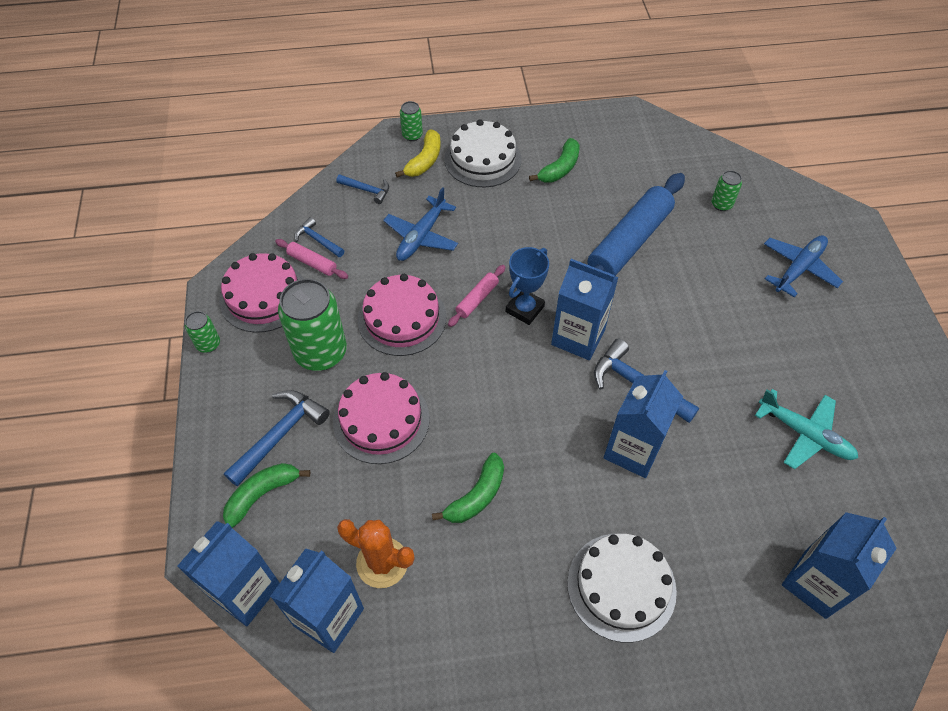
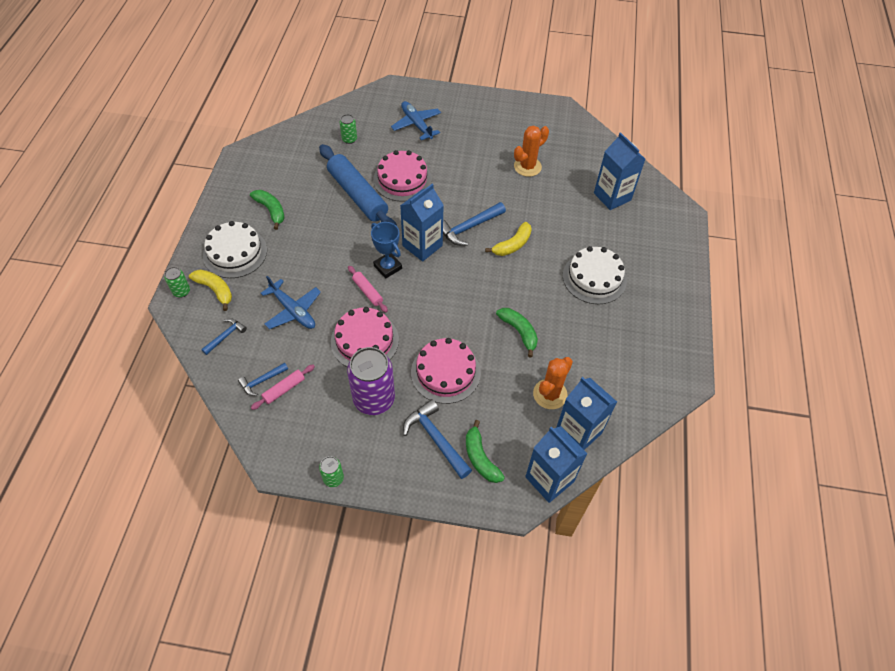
camera: 75 degrees left, 0 degrees up
pink cake [219,253,304,333] -> pink cake moved to [373,150,432,202]
green can [278,279,347,371] -> purple can [347,347,395,415]
blue carton [604,370,683,478] -> yellow banana [485,222,532,256]
turquoise plane [755,389,858,469] -> orange cactus [514,126,549,177]

